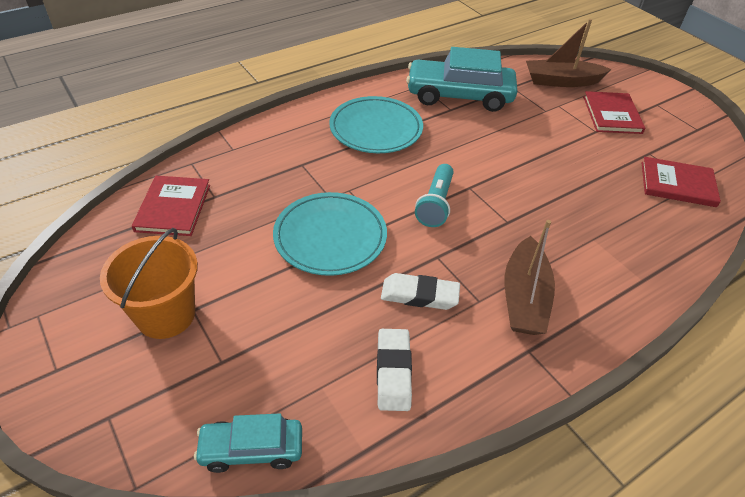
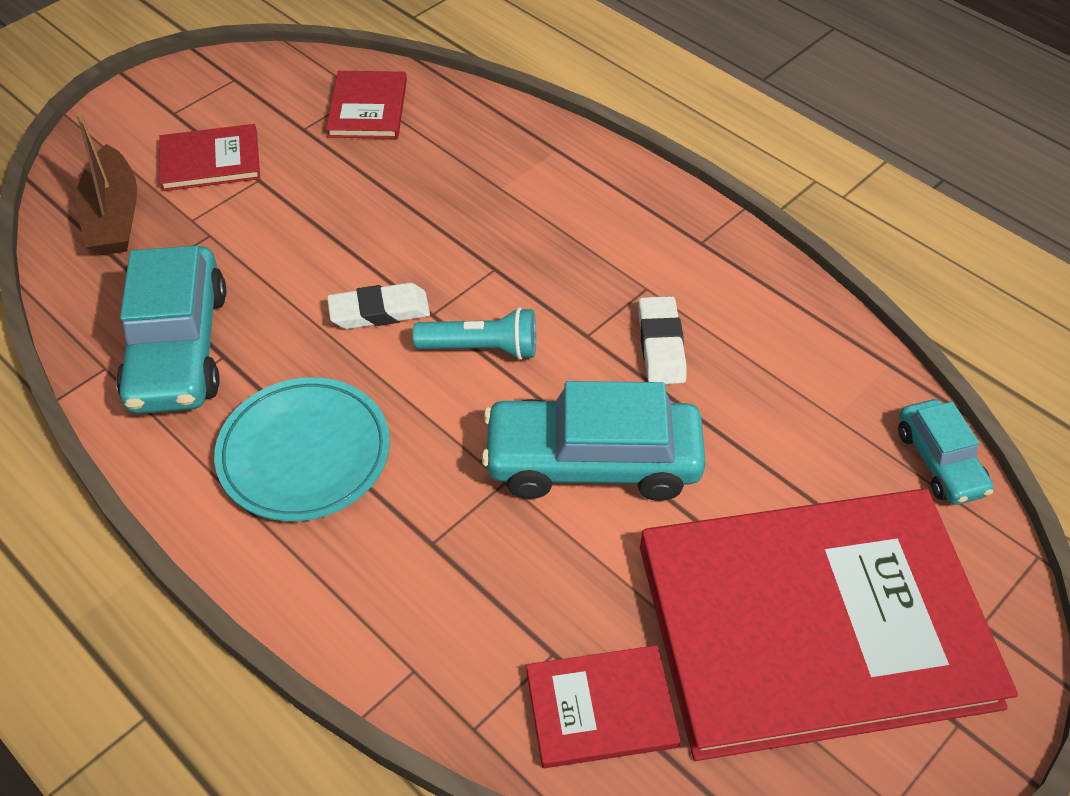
camera: 100 degrees left, 5 degrees up
orange bucket [100,228,198,339] -> red book [640,489,1018,761]
turquoise plate [273,192,387,276] -> turquoise car [482,381,706,501]
white eraser [377,329,412,411] -> white eraser moved to [327,283,430,329]
brown boat [505,220,555,335] -> none

